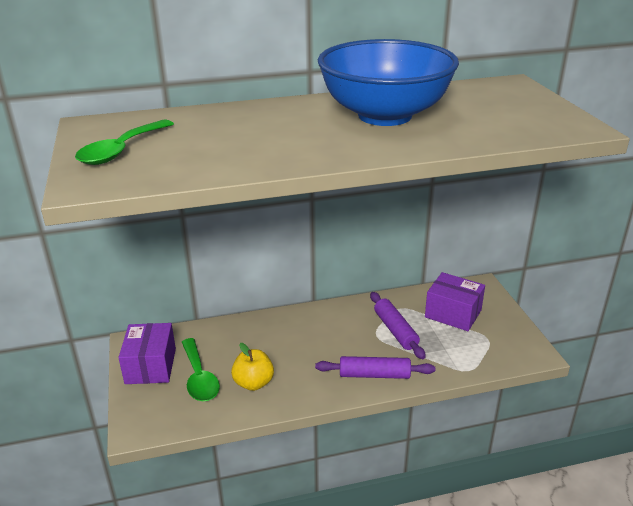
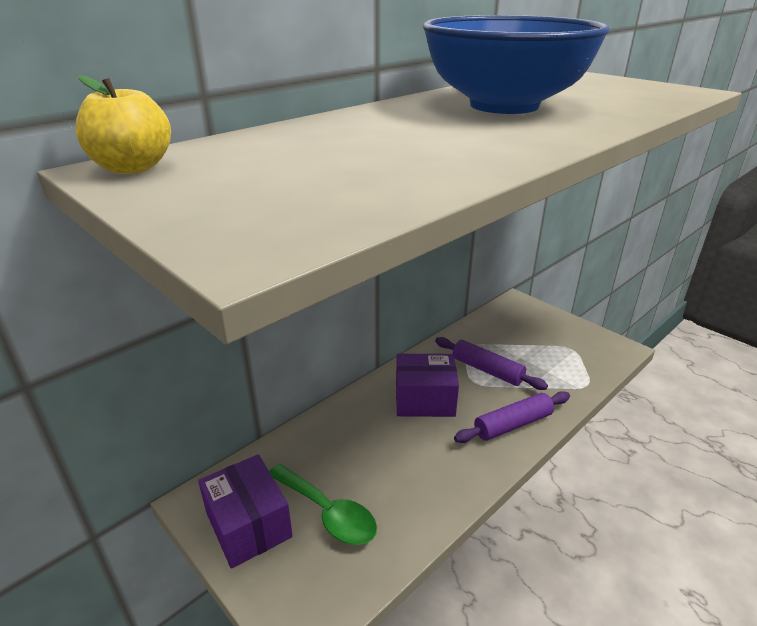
camera: 30 degrees left, 0 degrees up
green spoon [75,119,174,165] -> none
yellow apple [231,343,274,391] -> yellow apple moved to [75,75,171,174]
purple box [425,272,485,331] -> purple box moved to [396,354,459,417]

